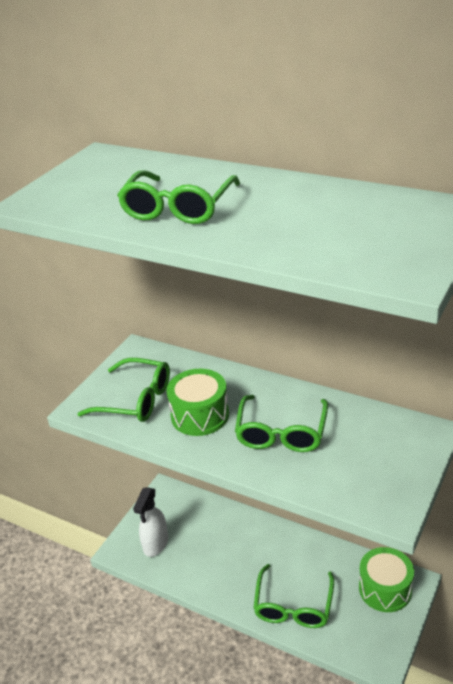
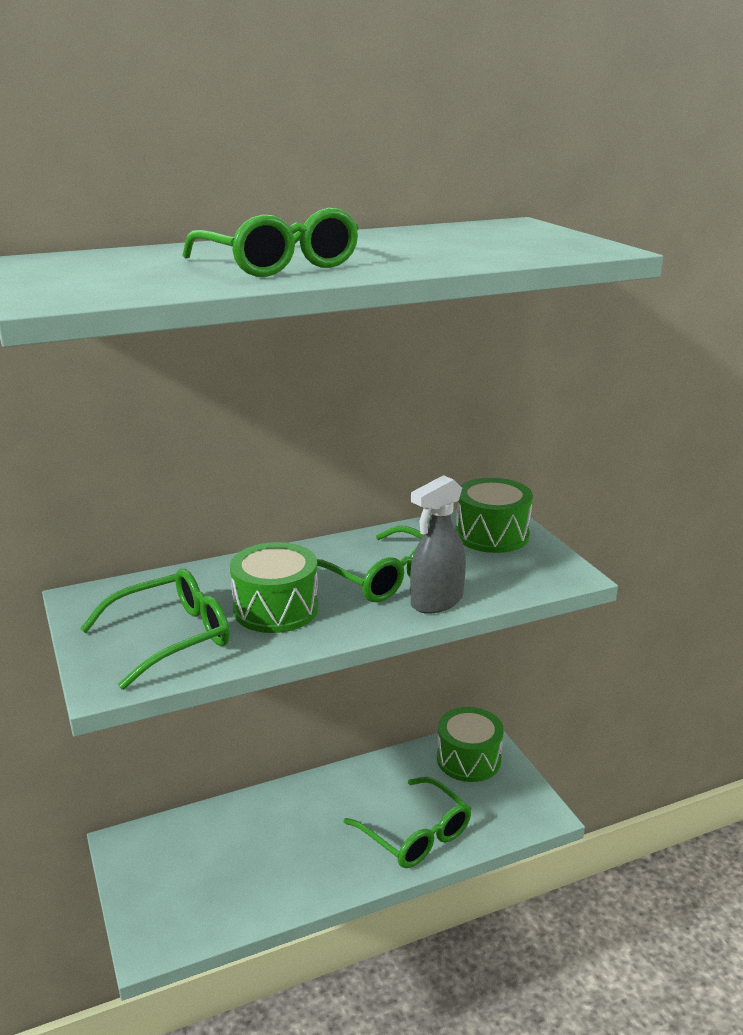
camera: 55 degrees left, 10 degrees down
white spray bottle [133,487,168,557] -> none
none -> grey spray bottle [410,475,466,614]
none -> green drum [455,478,533,553]

